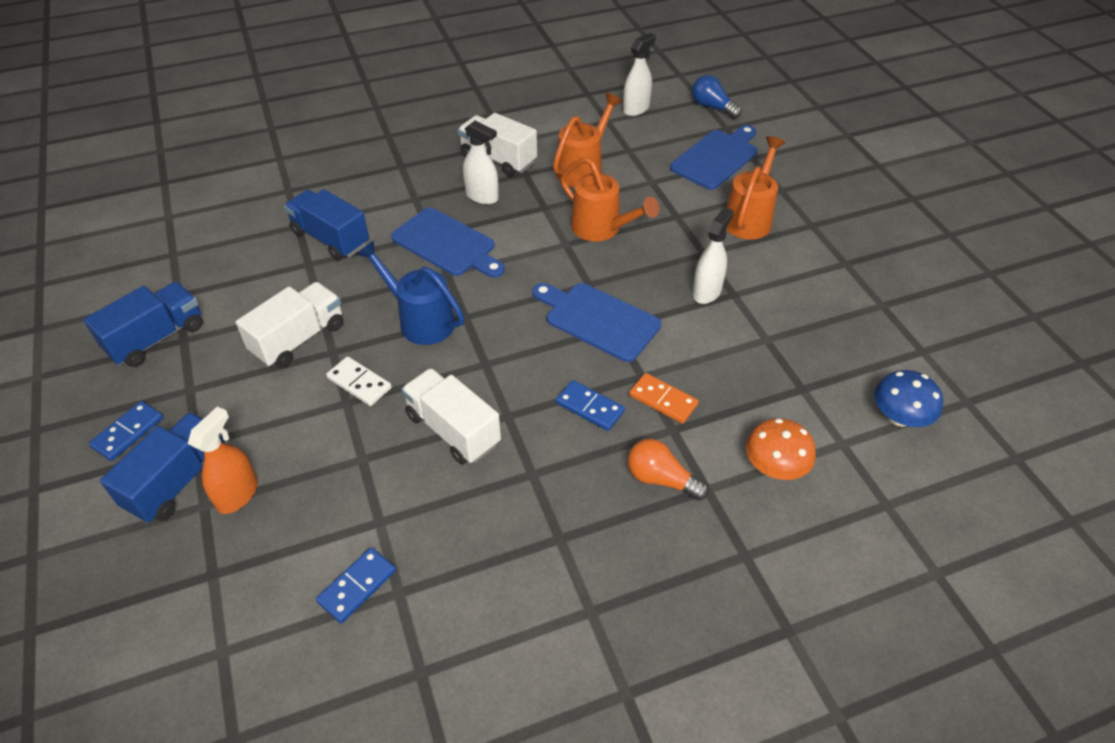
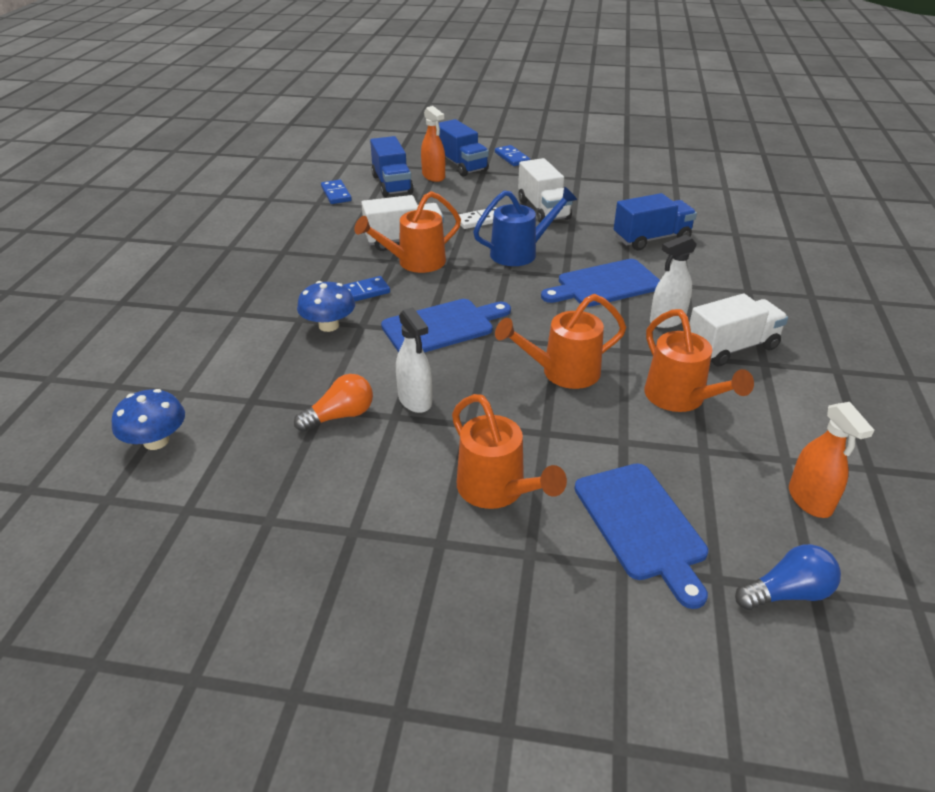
camera: 120 degrees right, 10 degrees down
blue truck [83,282,203,367] -> blue truck moved to [370,136,414,197]
white spray bottle [623,33,656,116] -> orange spray bottle [789,402,874,518]
orange light bulb [628,439,709,500] -> orange light bulb moved to [294,374,373,432]
orange domino [629,373,699,424] -> blue mushroom [297,281,355,332]
orange mushroom [746,418,816,480] -> none
none -> orange watering can [354,191,461,273]

